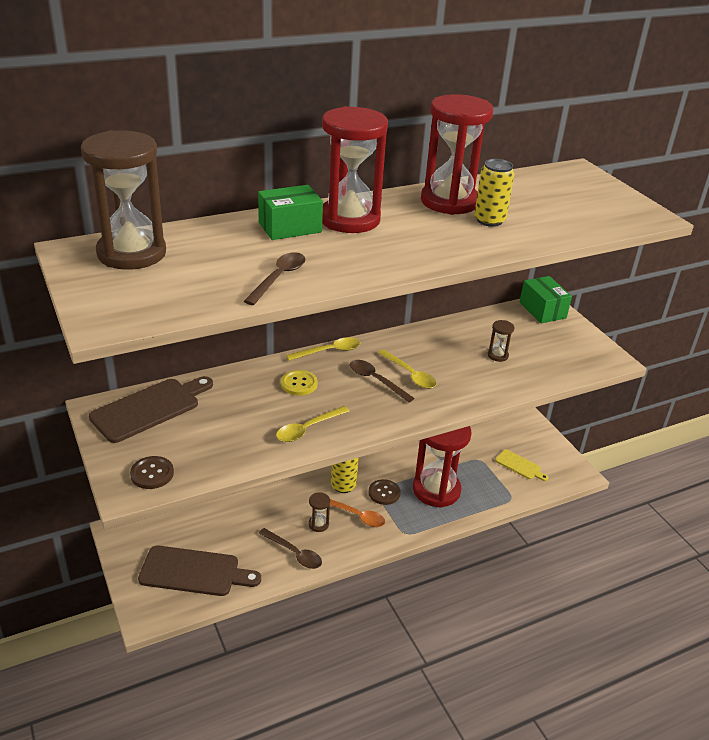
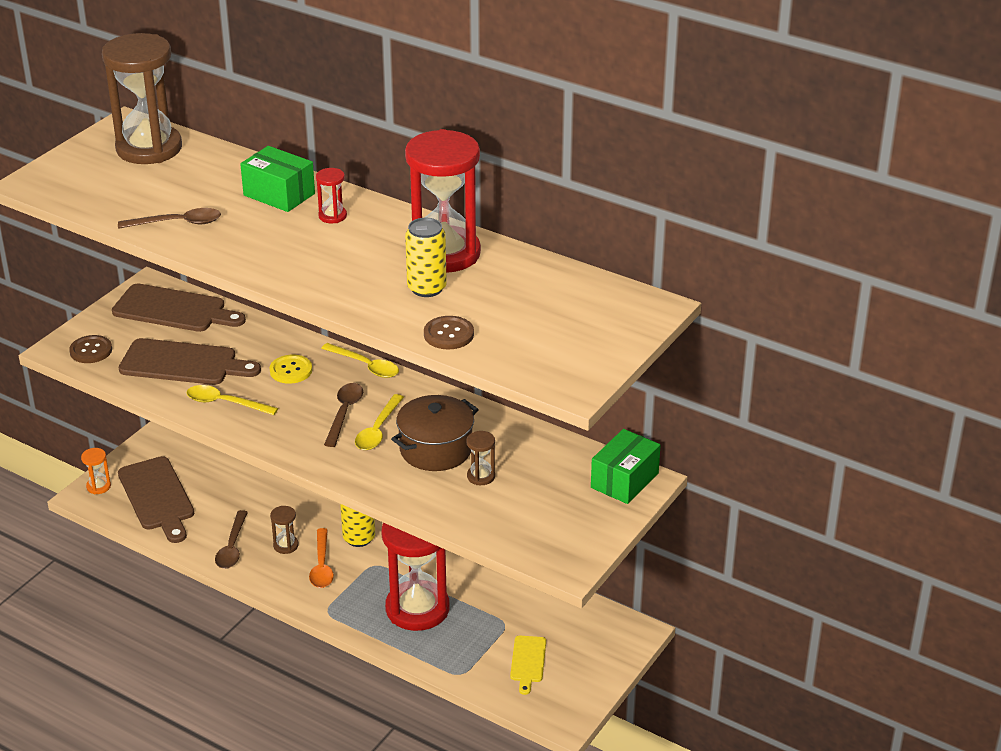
camera: 60 degrees right, 0 degrees up
red hourglass [322,106,388,233] -> red hourglass [316,168,347,223], size x0.41
brown button [368,479,401,505] -> brown button moved to [424,316,474,349]
none -> orange hourglass [81,448,111,494]
none -> brown cutting board [119,338,261,385]
none -> brown pot [391,395,479,471]

